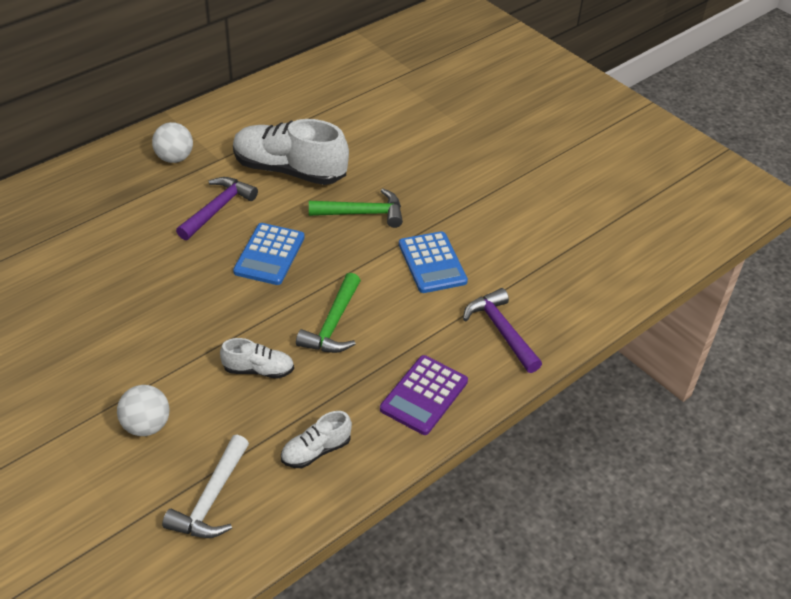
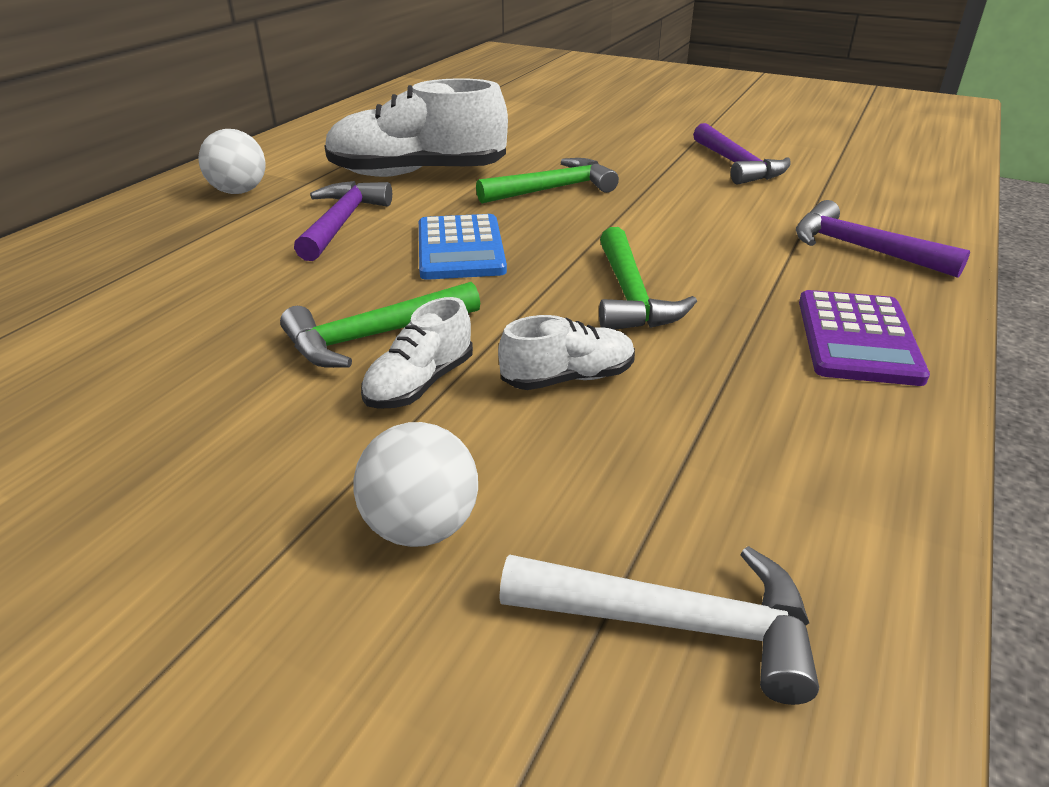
camera: 20 degrees left, 10 degrees down
white hammer [162,435,249,538] -> white hammer turned 75 degrees counterclockwise [499,546,819,705]
white shoe [281,411,352,468] -> white shoe moved to [361,297,473,409]
blue calculator [399,231,468,293] -> none
none -> green hammer [280,282,480,368]
none -> purple hammer [693,123,790,184]

